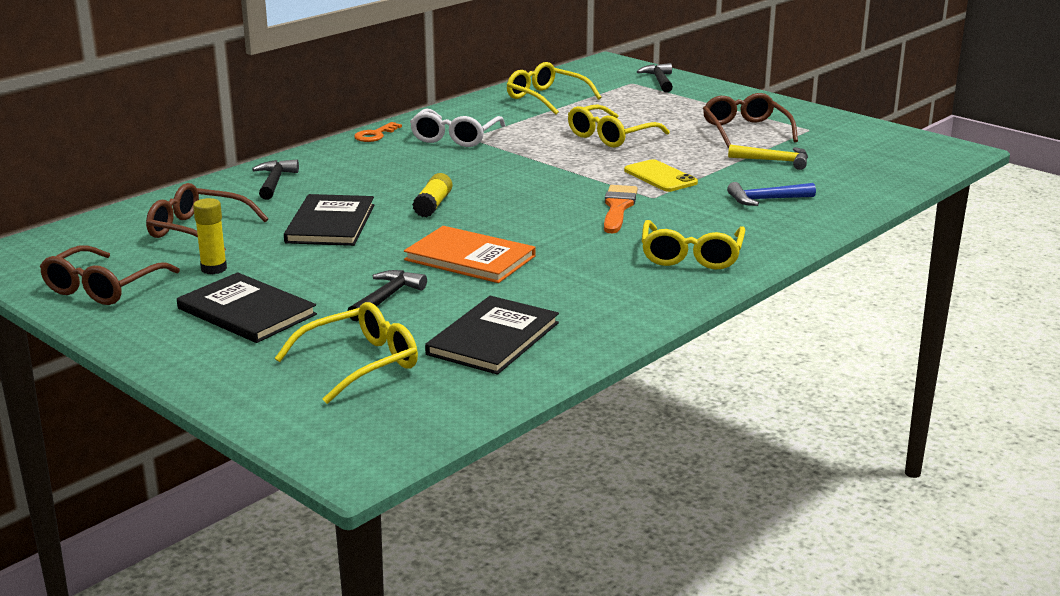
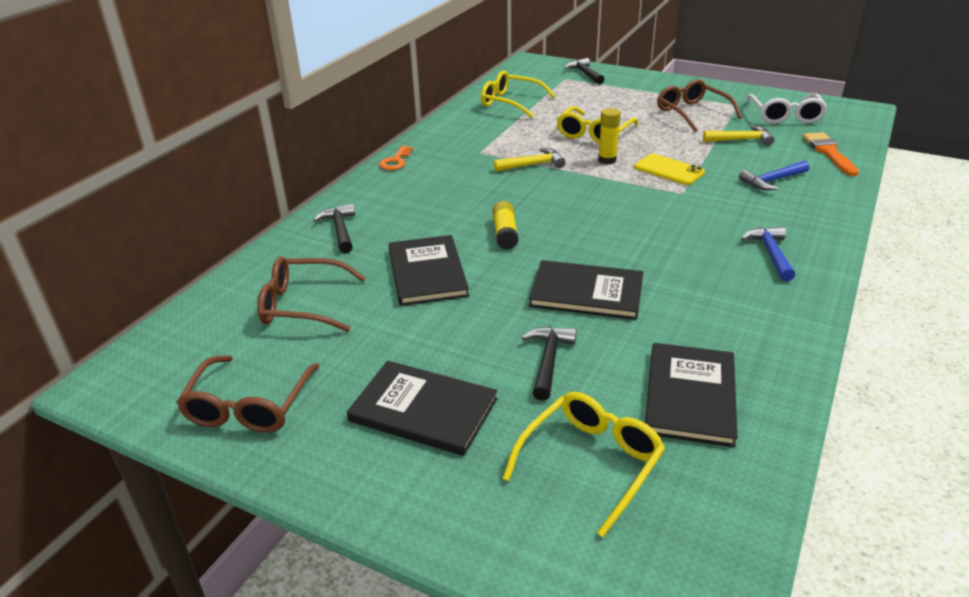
camera: 15 degrees left, 10 degrees up
yellow glue stick [193,198,227,274] -> yellow glue stick moved to [598,108,621,164]
orange book [404,226,535,283] -> black book [529,260,643,320]
white glasses [410,109,505,147] -> white glasses moved to [746,93,828,124]
orange brush [604,185,638,233] -> orange brush moved to [803,132,859,176]
yellow glasses [642,220,746,269] -> blue hammer [741,226,795,281]
none -> yellow hammer [493,148,566,171]

